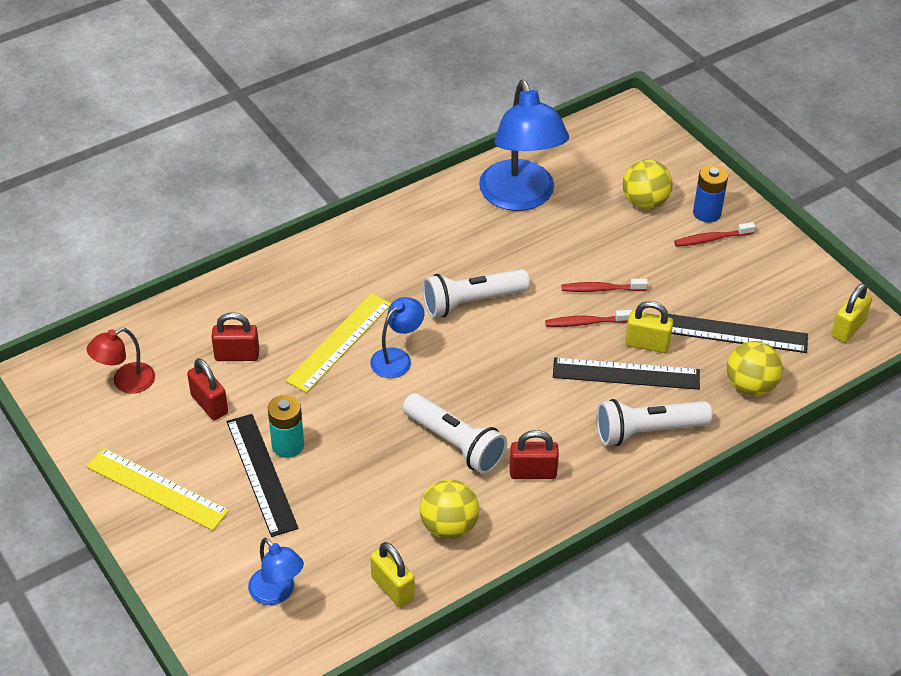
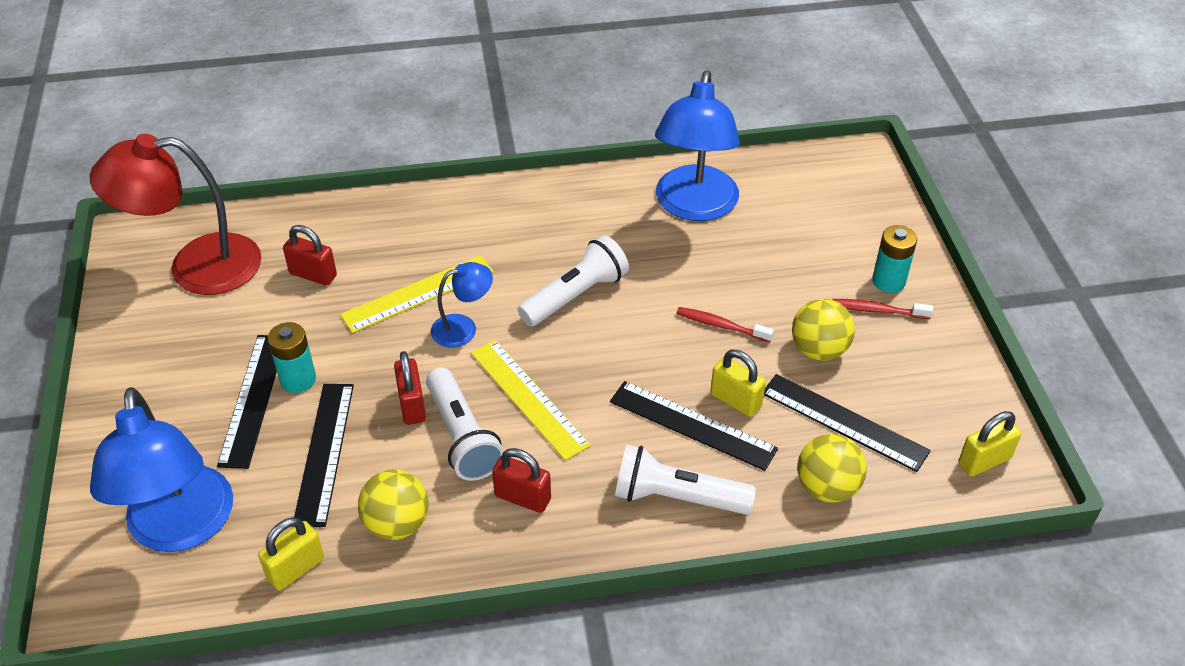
camera: 25 degrees right, 0 degrees up
yellow ruler [86,448,229,531] -> yellow ruler moved to [471,340,591,461]
red lamp [87,328,155,394] -> red lamp [89,134,261,295], size x2.04
red padlock [187,358,228,420] -> red padlock moved to [394,351,426,425]
blue lamp [248,538,304,605] -> blue lamp [90,387,233,552], size x2.04
yellow padlock [370,542,415,607] -> yellow padlock turned 60 degrees clockwise [258,517,324,590]
white flashlight [422,269,530,318] -> white flashlight turned 135 degrees clockwise [517,235,629,327]
red toothbrush [545,310,632,327] -> none
yellow ball [623,159,673,209] -> yellow ball moved to [792,299,855,361]
blue battery [693,165,728,223] -> turquoise battery [872,225,917,293]
none -> black ruler [294,384,354,527]

